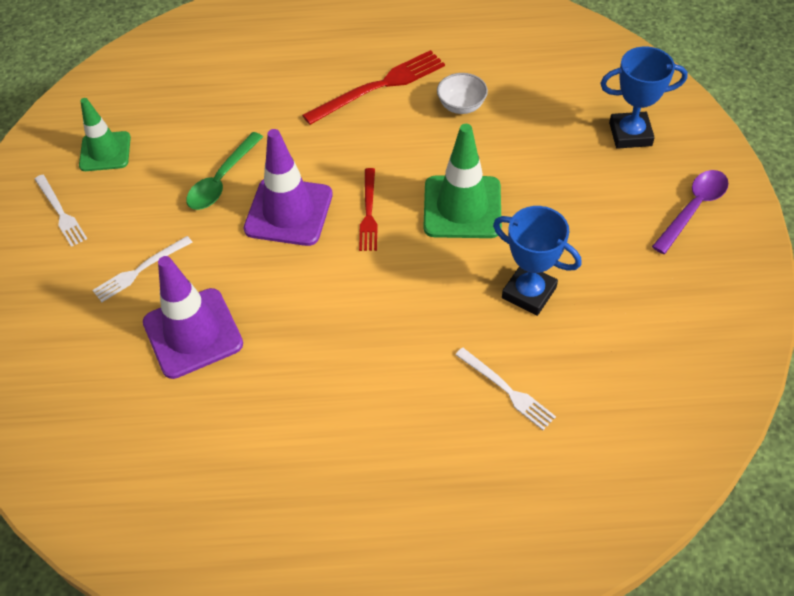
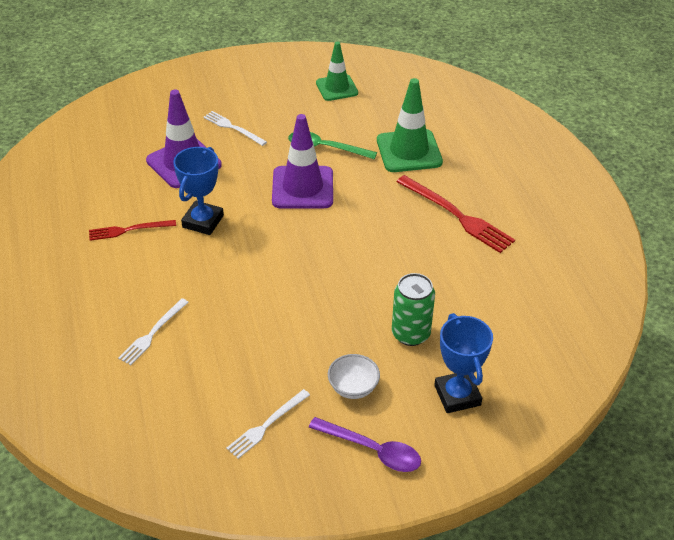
camera: 75 degrees right, 10 degrees down
white fork [34,175,87,247] -> white fork moved to [226,389,310,459]
red fork [359,168,377,251] -> red fork moved to [89,220,176,241]
green traffic cone [424,124,502,238] -> green traffic cone moved to [377,78,443,172]
white bowl [437,73,488,114] -> white bowl moved to [328,354,380,399]
blue trophy [493,206,582,316] -> blue trophy moved to [173,147,224,235]
none -> green can [392,273,435,346]

